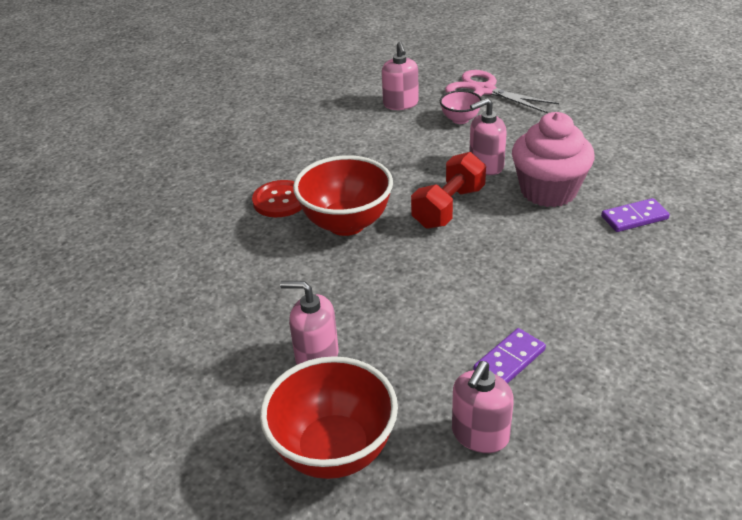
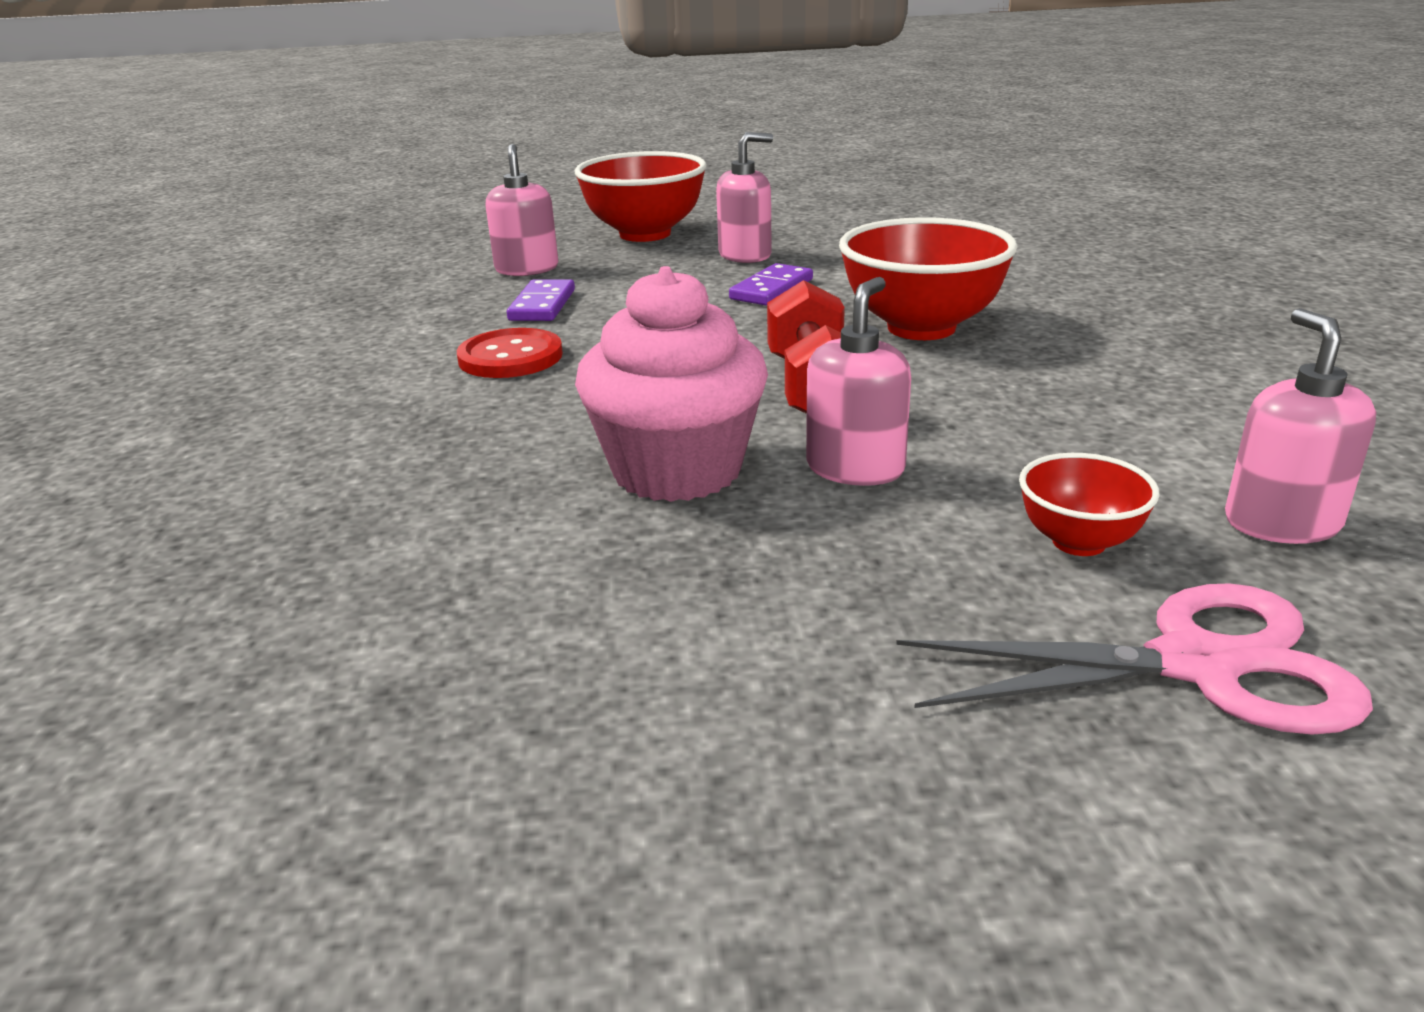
camera: 140 degrees right, 10 degrees down
red button [252,180,302,217] -> red button moved to [457,328,563,378]
pink soap dispenser [382,42,419,110] -> pink soap dispenser turned 45 degrees clockwise [1225,308,1376,544]
pink bowl [440,90,482,124] -> red bowl [1019,453,1160,556]
purple domino [601,198,670,232] -> purple domino moved to [729,263,813,306]

